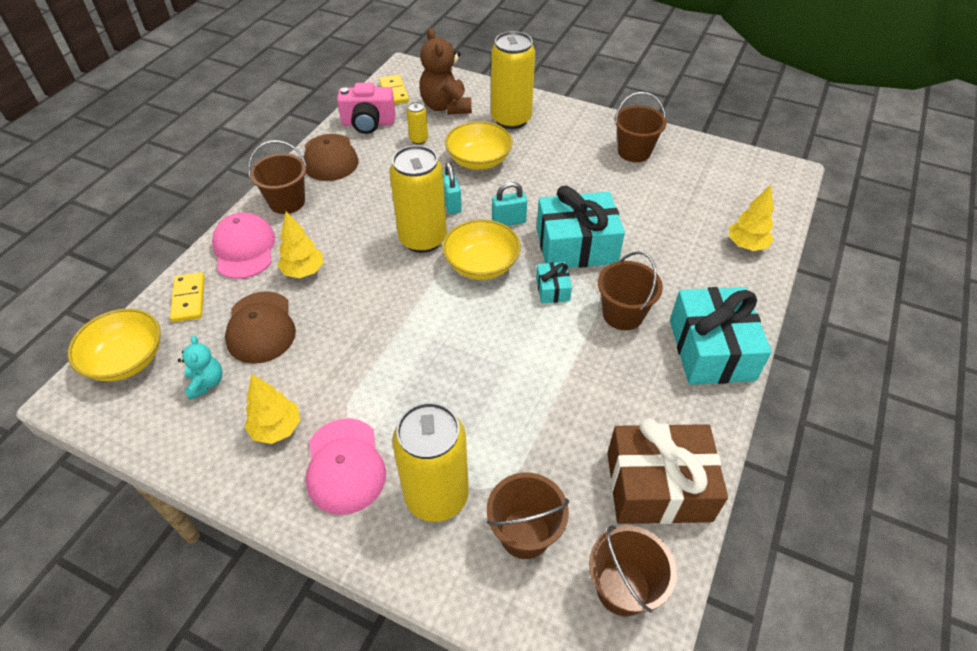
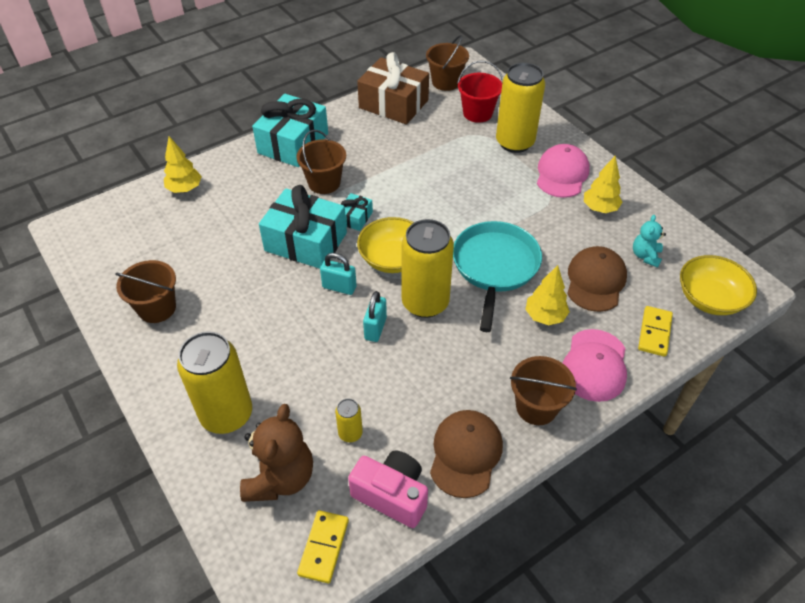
camera: 150 degrees left, 0 degrees up
yellow bowl [445,121,513,170] -> none
brown bucket [487,473,569,559] -> red bucket [457,61,503,123]
none -> turquoise pan [453,221,542,332]

